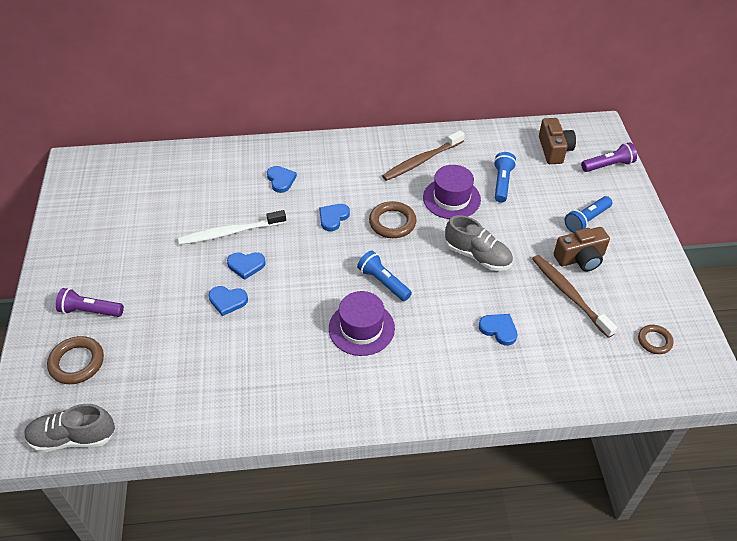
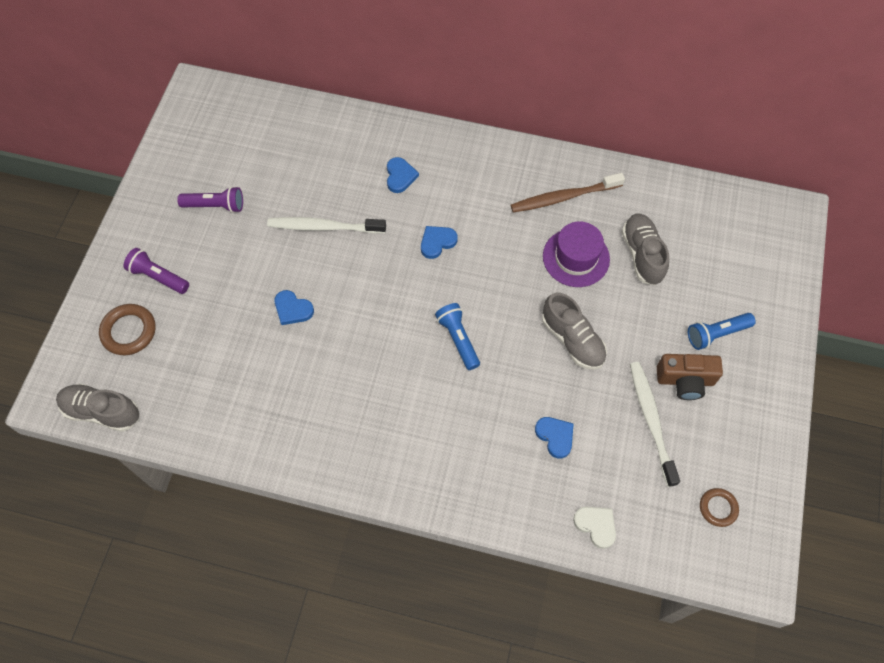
camera: 20 degrees right, 15 degrees up
blue heart [227,252,266,280] -> none
purple hat [329,291,395,356] -> none
brown ring [369,201,417,238] -> none
blue flashlight [494,152,516,203] -> grey shoe [622,213,669,285]
brown toothbrush [532,255,617,338] -> white toothbrush [630,362,680,487]
brown camera [539,118,576,164] -> none
purple flashlight [581,142,637,172] -> purple flashlight moved to [177,186,243,213]
none -> white heart [573,507,616,549]

